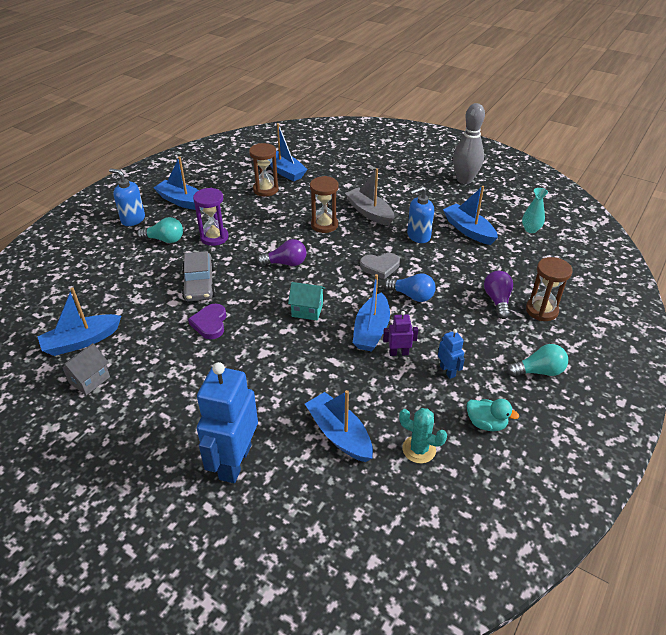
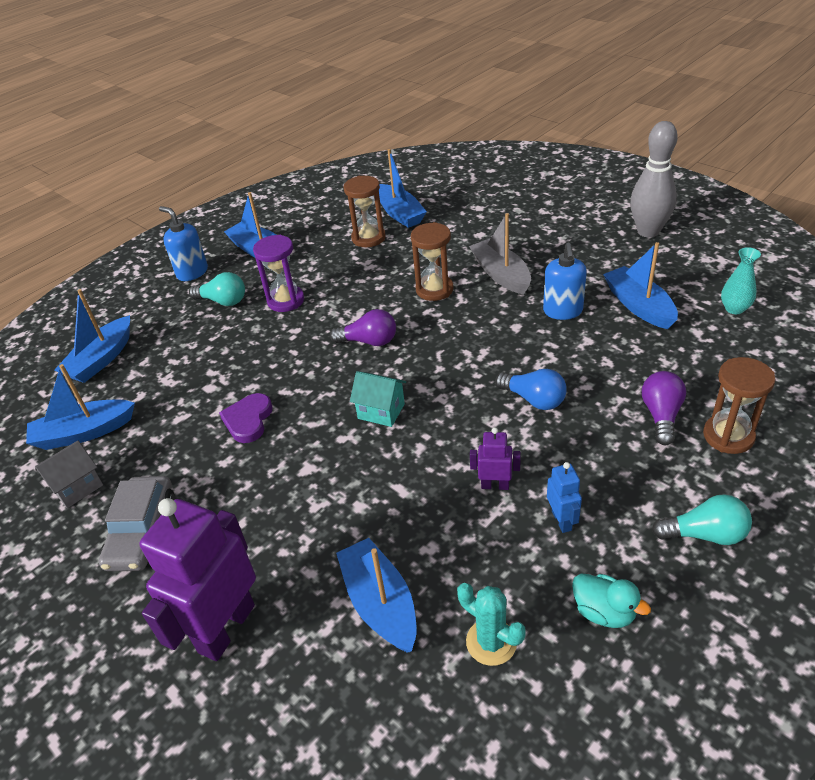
camera: 15 degrees right, 0 degrees up
grey car [182,251,216,302] -> grey car moved to [99,476,175,571]
blue robot [197,362,258,483] -> purple robot [139,498,256,661]
blue boat [353,274,390,352] -> blue boat moved to [54,289,130,383]
grey heart [360,253,400,279] -> none
blue soap dispenser [407,187,434,243] -> blue soap dispenser turned 75 degrees counterclockwise [543,243,587,320]

